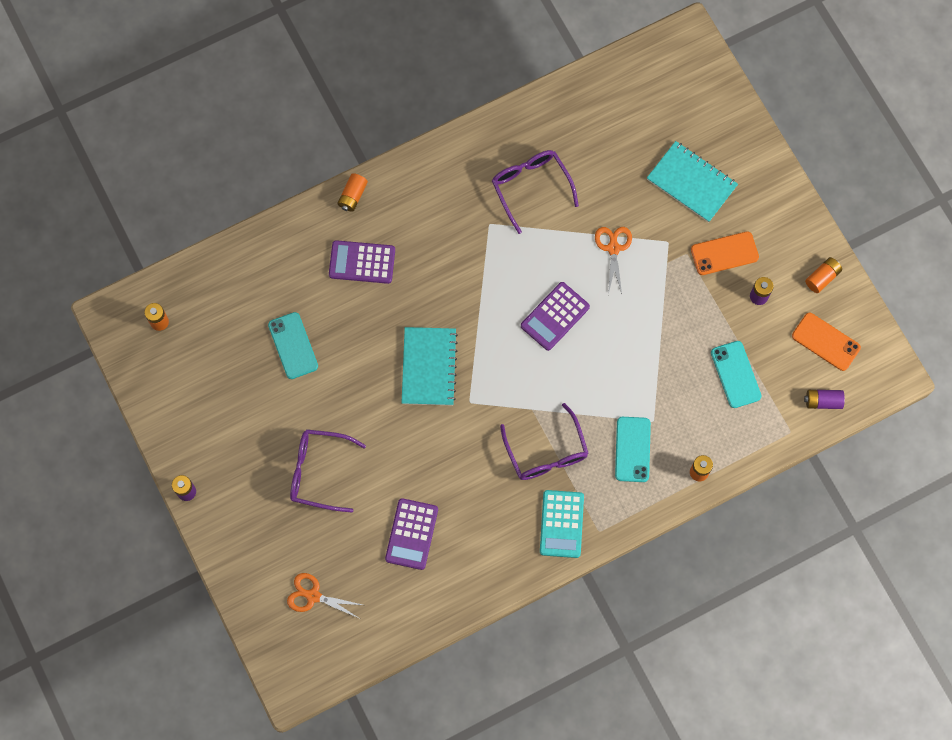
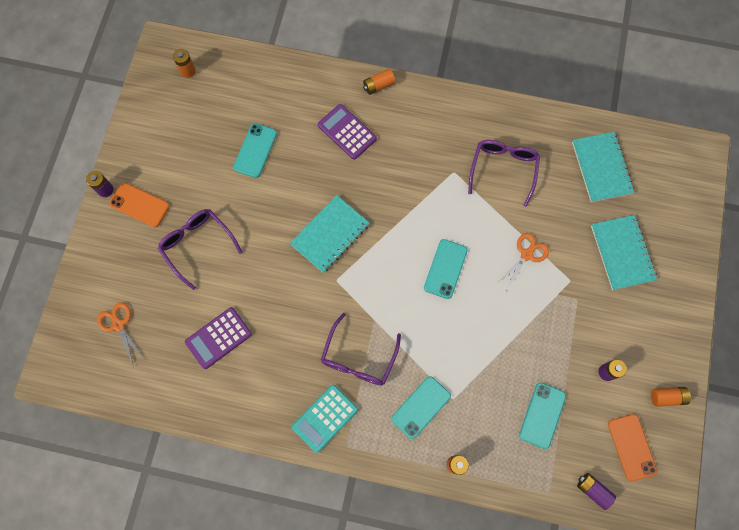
camera: 40 degrees right, 0 degrees up
purple calculator [521,282,590,351] -> turquoise phone [424,239,468,299]
orange phone [691,231,759,275] -> orange phone moved to [109,182,170,227]
none -> turquoise notebook [572,132,634,202]

